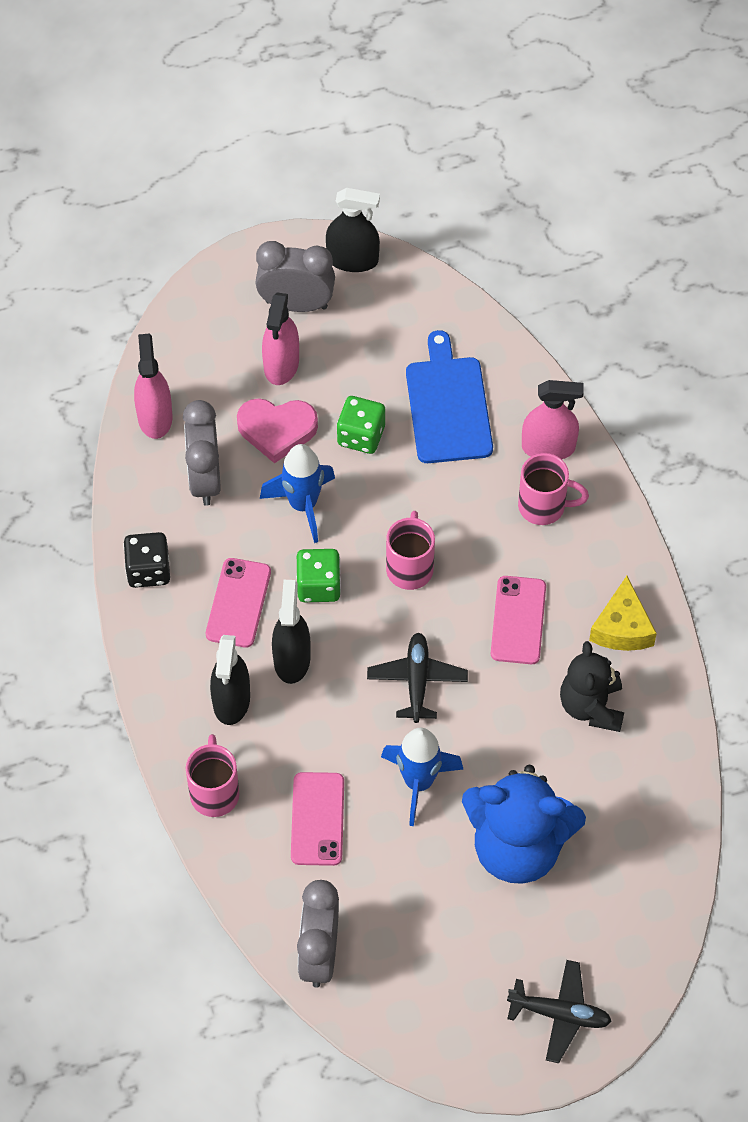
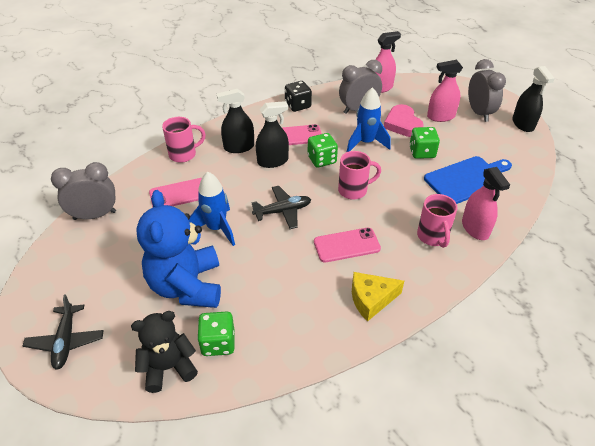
camera: 70 degrees right, 15 degrees down
black teddy bear [560,641,624,732] -> black teddy bear moved to [131,311,198,393]
none -> green dice [197,312,234,356]

